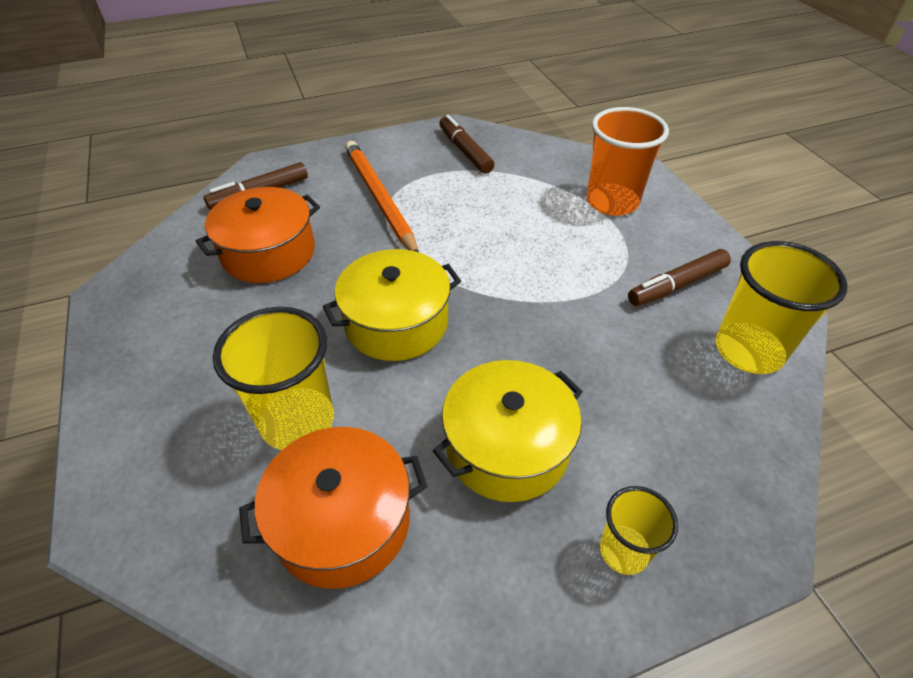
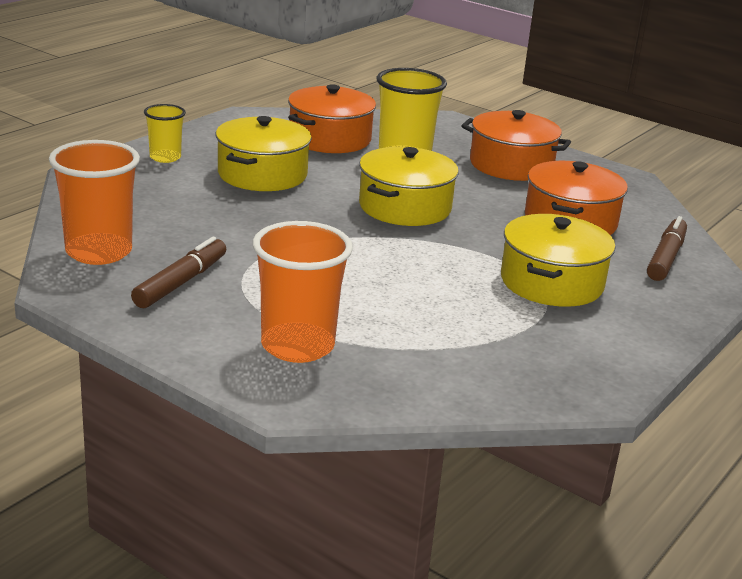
camera: 145 degrees right, 20 degrees down
orange pencil [345,141,419,252] -> yellow pot [501,214,615,307]
brown marker [439,115,494,174] -> none
yellow cup [716,241,848,374] -> orange cup [49,140,140,265]
none -> orange pot [461,110,571,181]

